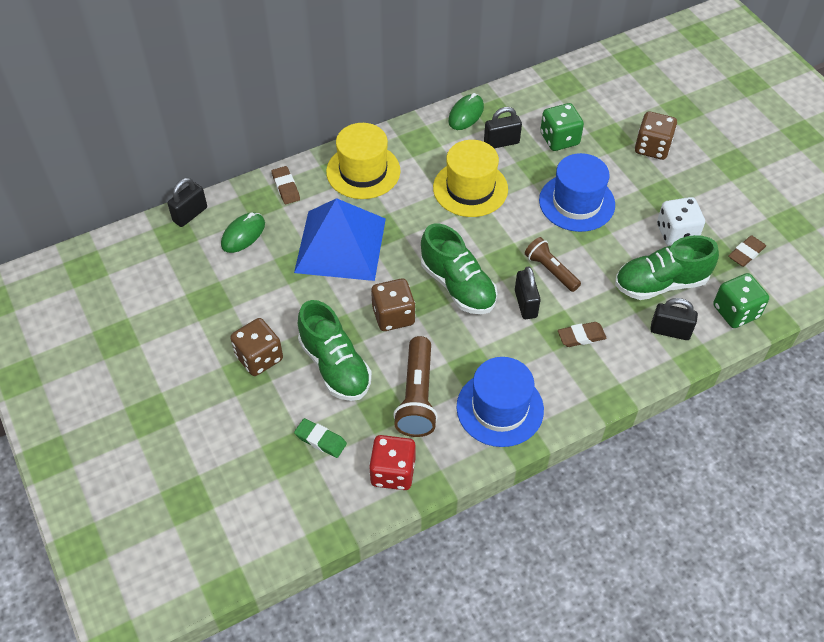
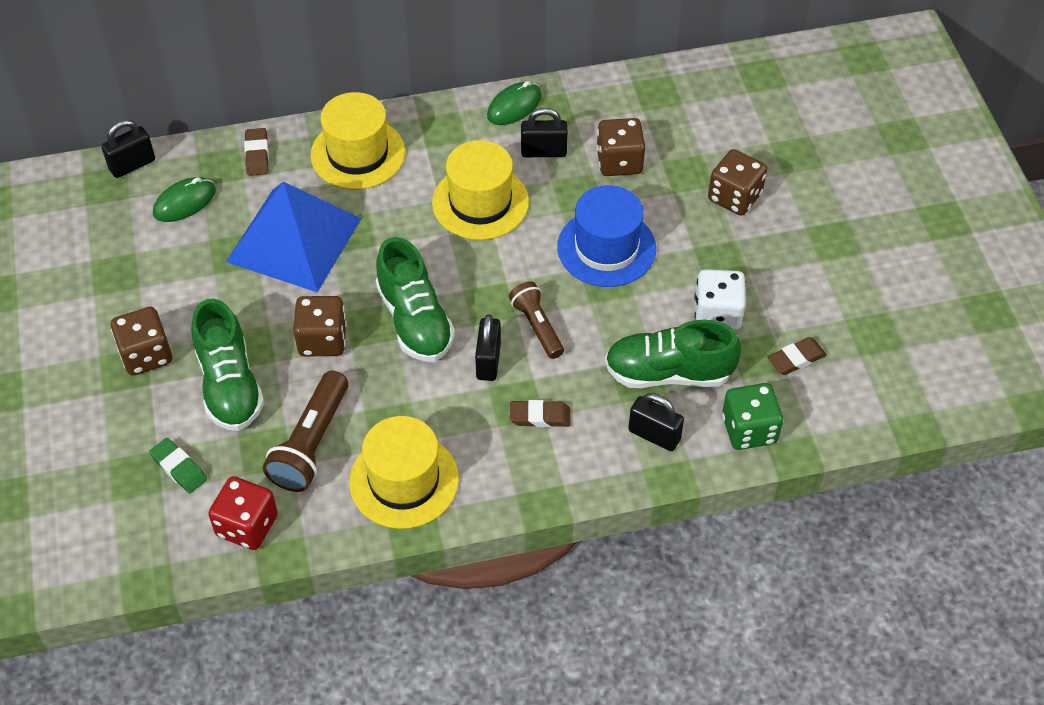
camera: 15 degrees right, 0 degrees up
blue hat [456,357,544,447] -> yellow hat [349,416,459,529]
green dice [540,103,584,151] -> brown dice [597,118,645,176]

